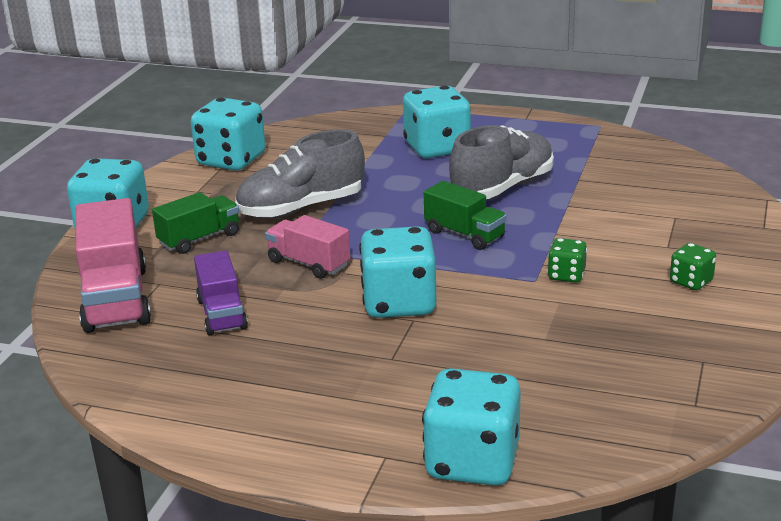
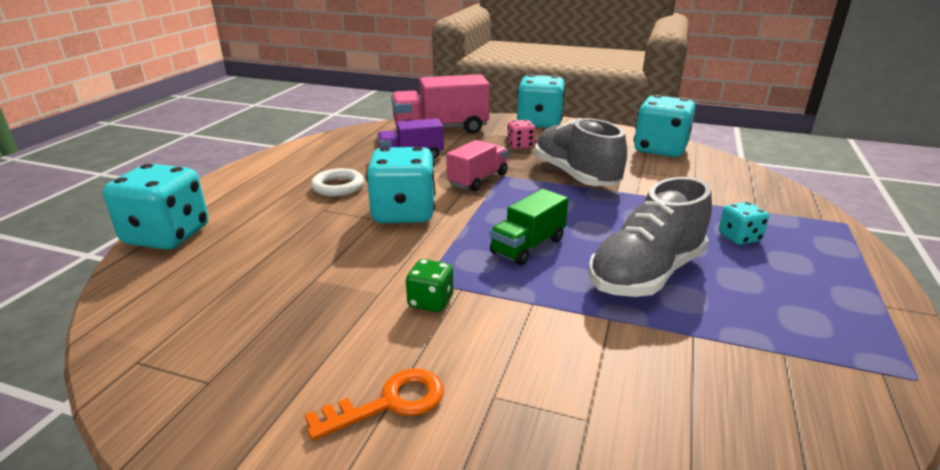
camera: 90 degrees right, 0 degrees up
green truck [152,192,239,254] -> pink dice [507,119,535,149]
turquoise dice [403,85,471,158] -> turquoise dice [719,202,769,245], size x0.50
grey shoe [449,125,554,199] -> grey shoe turned 90 degrees clockwise [588,177,712,297]
green dice [670,243,716,290] -> orange key [305,368,444,441]
none -> white ring [311,168,364,196]

